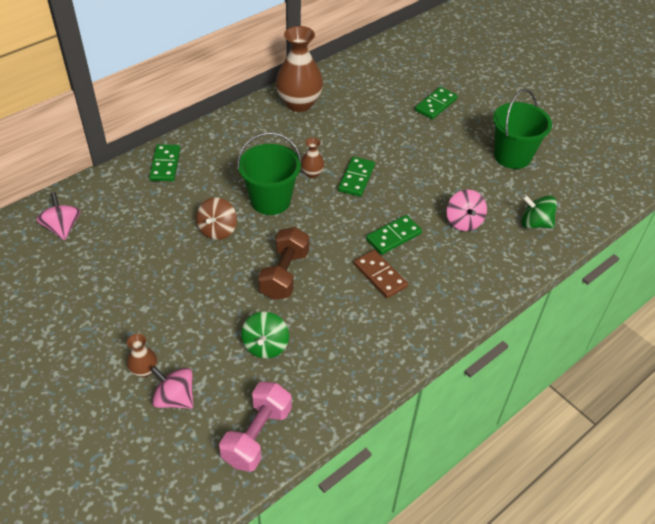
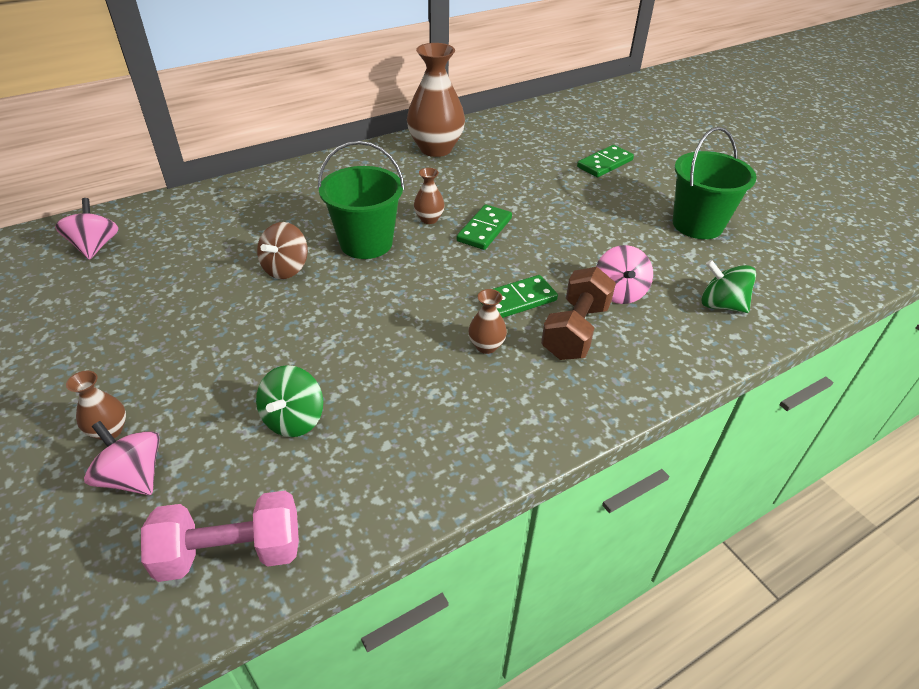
camera: 10 degrees right, 5 degrees down
green domino [149,144,180,181] -> none
pink dumbbell [219,382,292,472] -> pink dumbbell turned 45 degrees clockwise [141,491,299,582]
brown dumbbell [258,227,310,300] -> brown dumbbell moved to [541,267,616,360]
brown domino [354,250,408,298] -> brown vase [468,289,507,354]

